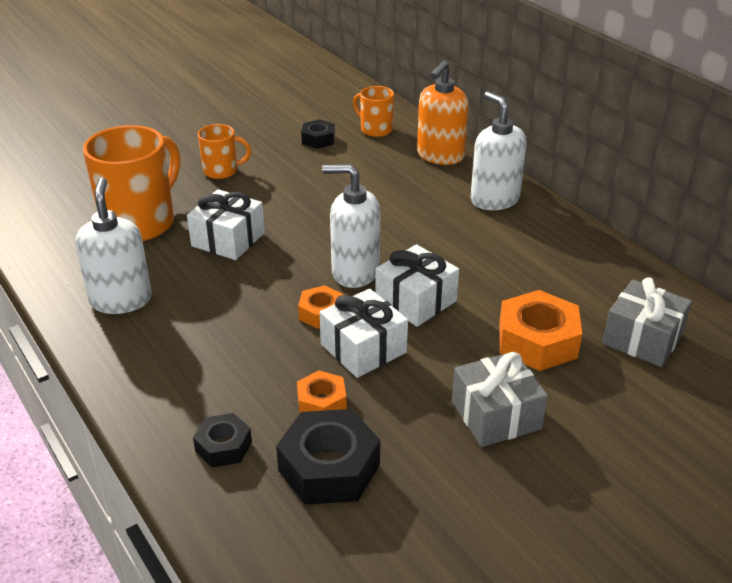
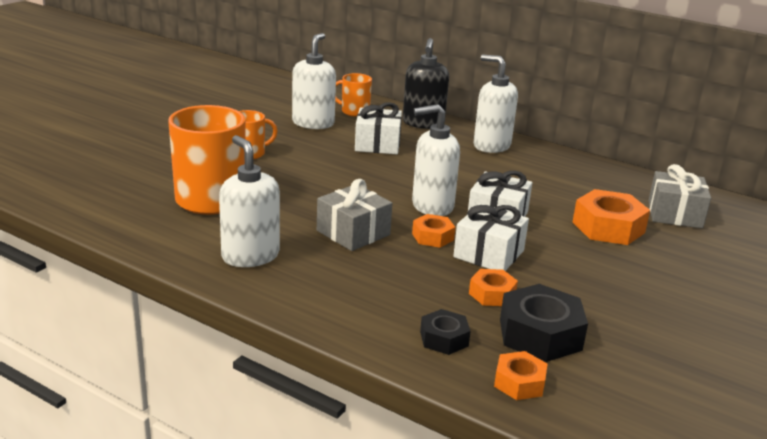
camera: 25 degrees left, 10 degrees down
white gift [187,189,265,260] -> white gift moved to [355,102,402,154]
black nut [301,119,335,149] -> white soap dispenser [292,33,336,129]
orange soap dispenser [417,61,469,165] -> black soap dispenser [403,38,449,129]
grey gift [452,352,548,447] -> grey gift moved to [317,179,392,251]
none -> orange nut [494,351,547,400]

